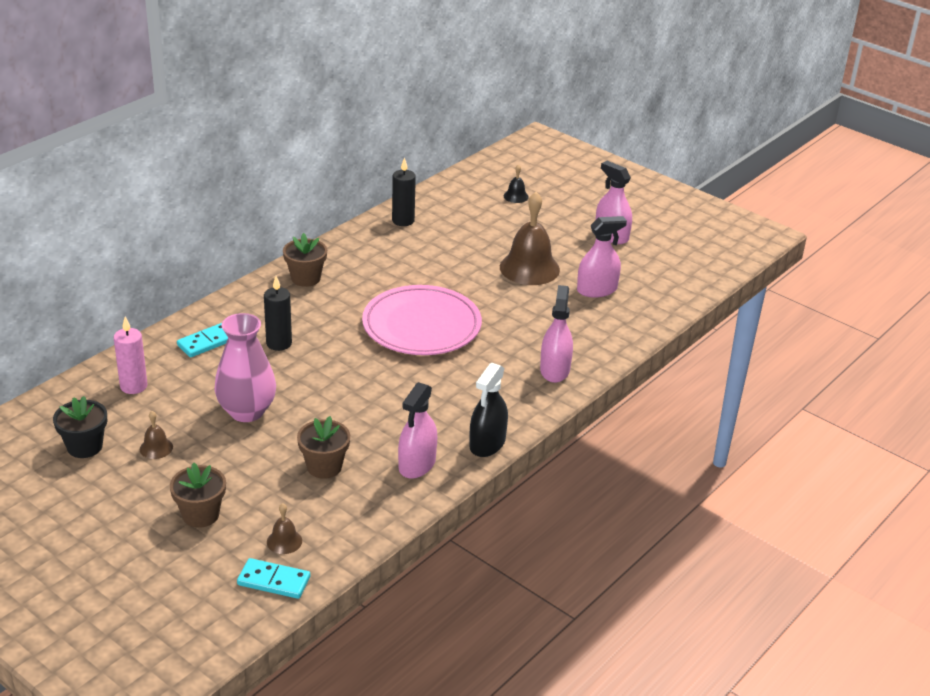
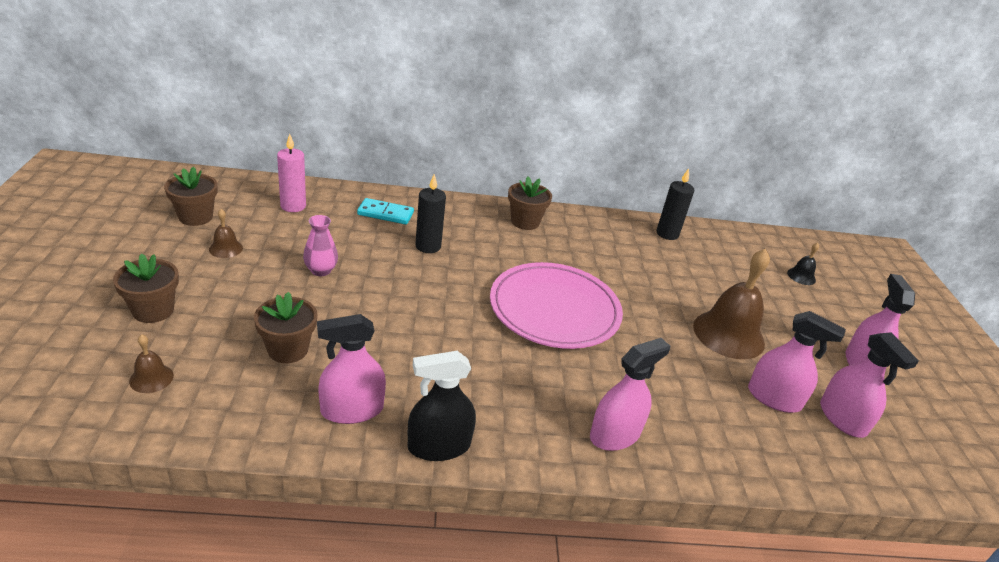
camera: 45 degrees right, 0 degrees up
black flower pot [53,396,107,458] -> brown flower pot [164,167,218,226]
pink vase [214,313,276,422] -> pink vase [303,215,338,276], size x0.54
turquoise domino [237,558,310,599] -> none
none -> pink spray bottle [820,332,919,438]

